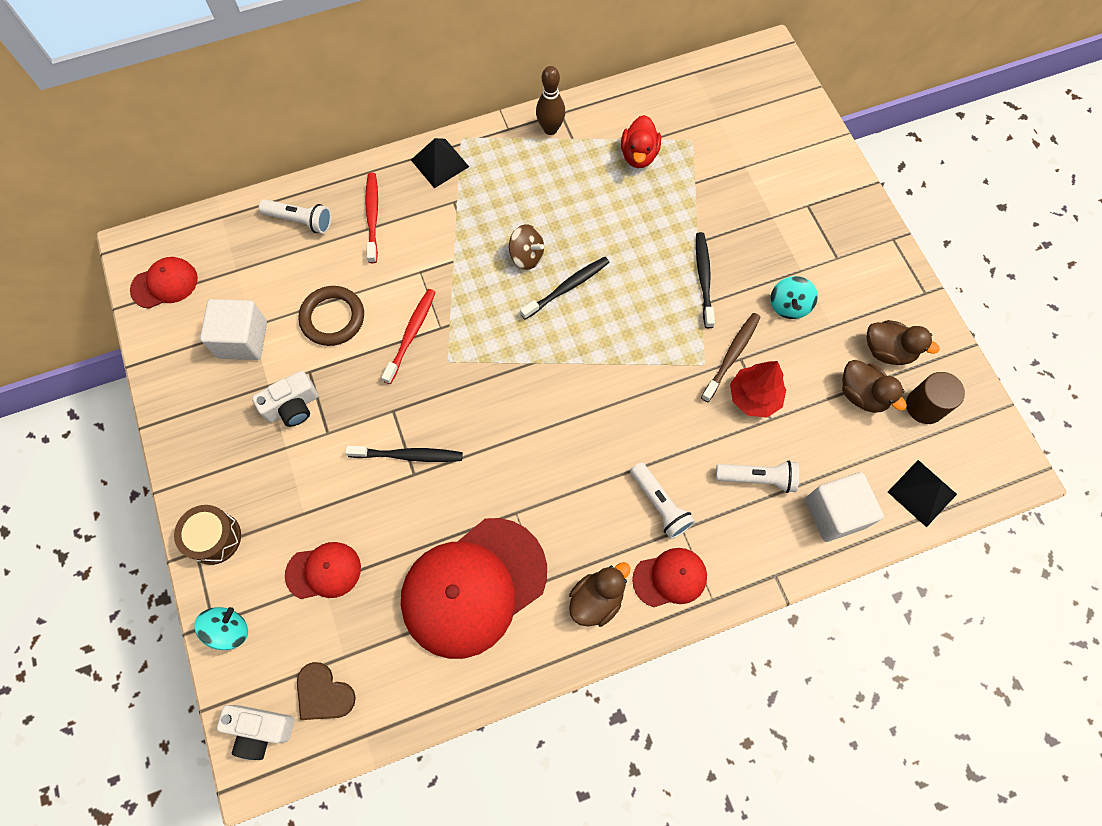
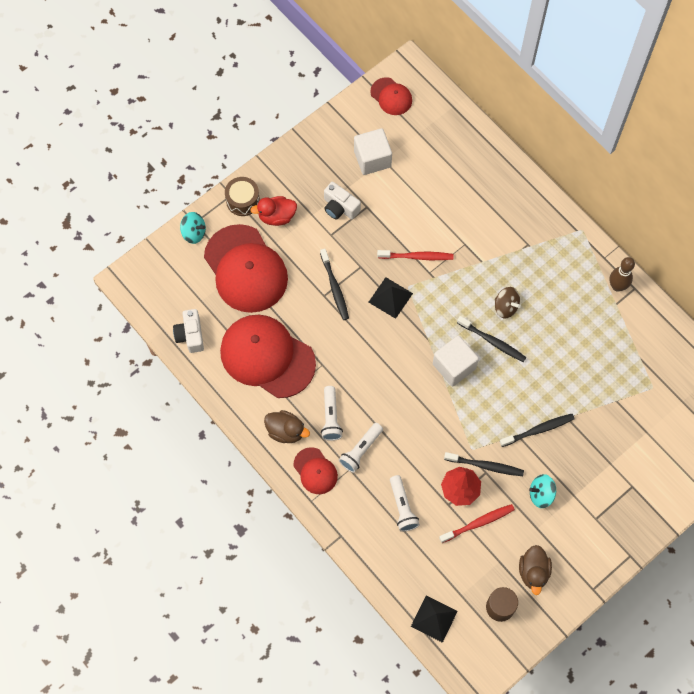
camera: 70 degrees right, 0 degrees up
white camera [217,705,295,760] -> white camera moved to [173,309,204,353]
white flashlight [259,199,331,234] -> white flashlight moved to [321,386,343,441]
red cap [285,542,361,599] -> red cap [204,224,288,313], size x2.04
brown heart [297,662,356,720] -> none
brown ring [298,286,364,346] -> none
red toothbrush [365,173,378,263] -> red toothbrush moved to [439,504,515,543]
black pyramid [411,138,469,188] -> black pyramid moved to [369,277,413,319]
brown spinning top [509,224,544,270] -> brown spinning top turned 60 degrees counterclockwise [495,287,521,319]
red duck [621,115,661,168] -> red duck moved to [250,196,297,226]
brown toothbrush [701,313,760,402] -> black toothbrush [444,452,524,476]
white cube [805,472,884,542] -> white cube moved to [433,335,479,386]
brown duck [842,360,907,413] -> none

